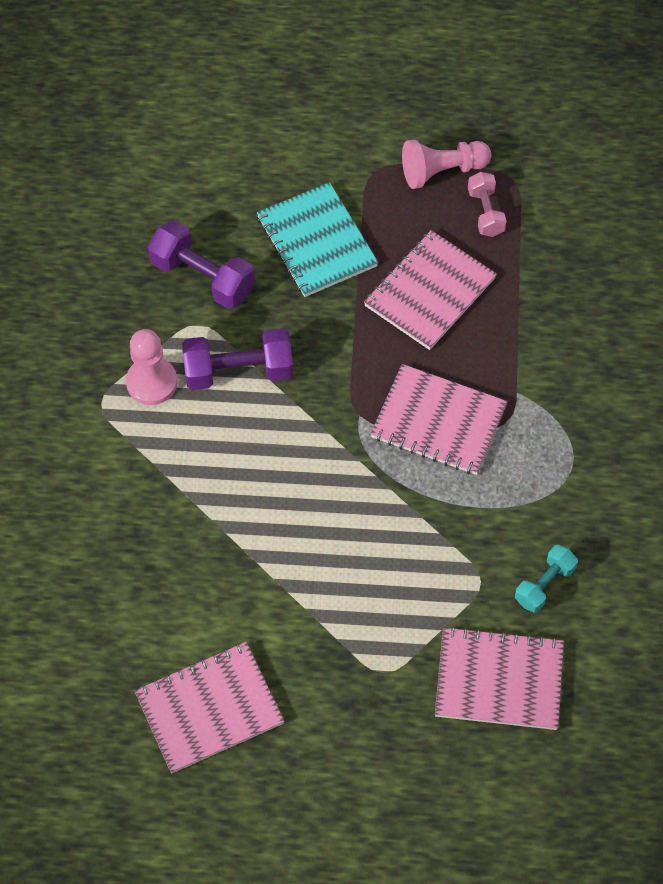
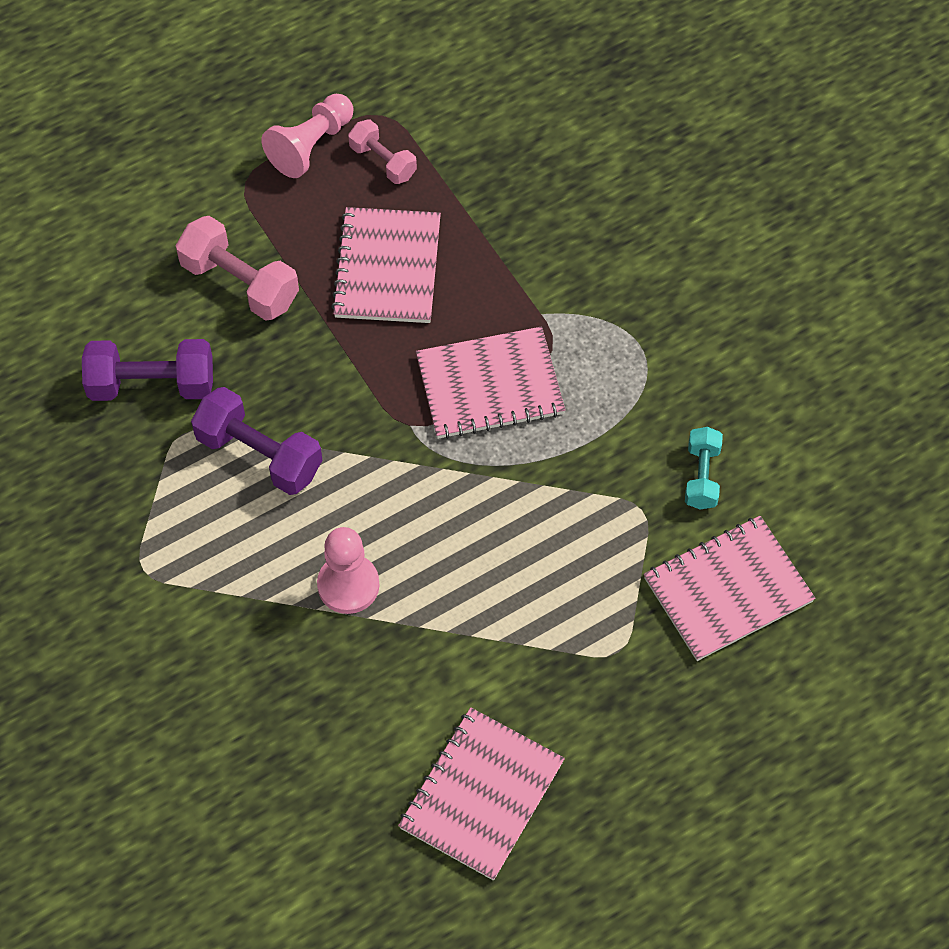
camera: 35 degrees left, 0 degrees up
pink pawn [126,329,177,405] -> pink pawn moved to [317,527,380,614]
purple dumbbell [182,328,293,390] -> purple dumbbell turned 75 degrees clockwise [191,387,322,495]
turquoise notebook [257,182,378,297] -> pink dumbbell [176,216,299,321]

